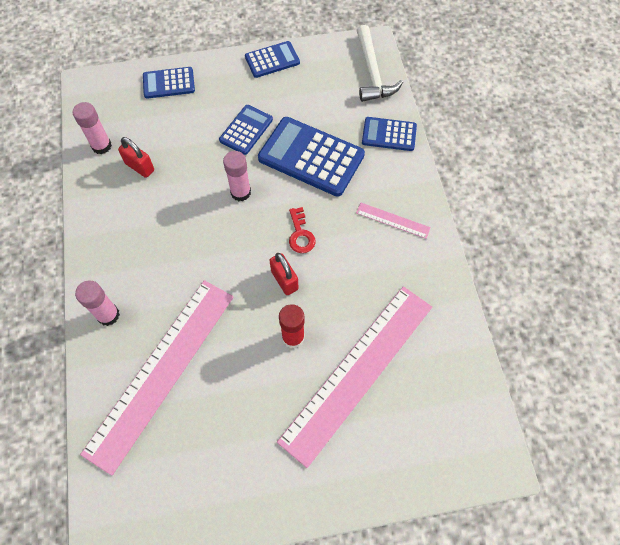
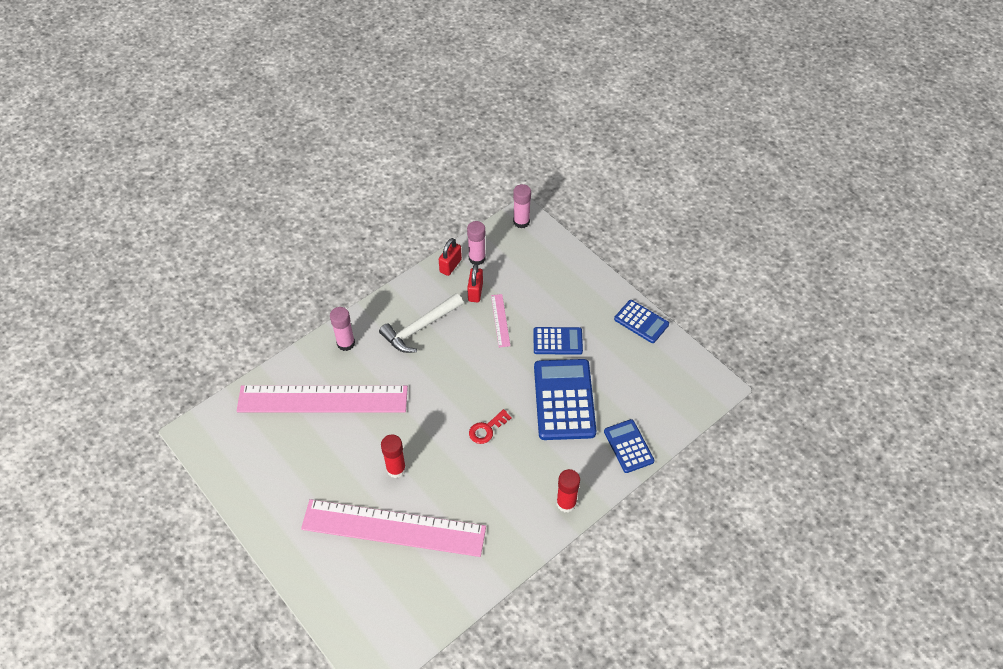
camera: 60 degrees right, 10 degrees down
blue calculator [143,67,195,99] -> none
pink glue stick [223,151,251,201] -> pink glue stick moved to [513,184,531,228]
red padlock [269,253,298,295] -> red padlock moved to [439,238,462,276]
pink ruler [356,203,431,239] -> pink ruler moved to [491,294,510,347]
white hammer [357,25,403,102] -> white hammer moved to [379,293,463,353]
none -> red glue stick [556,469,580,513]

